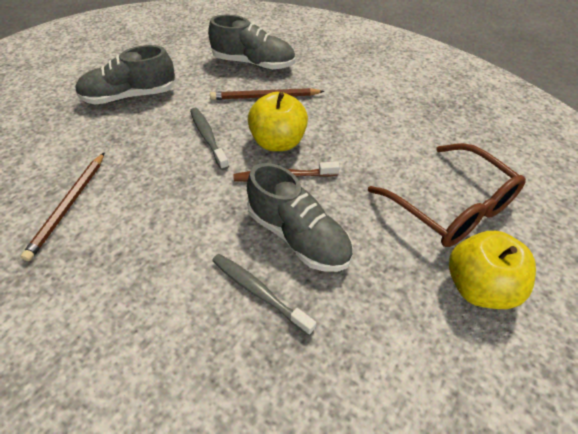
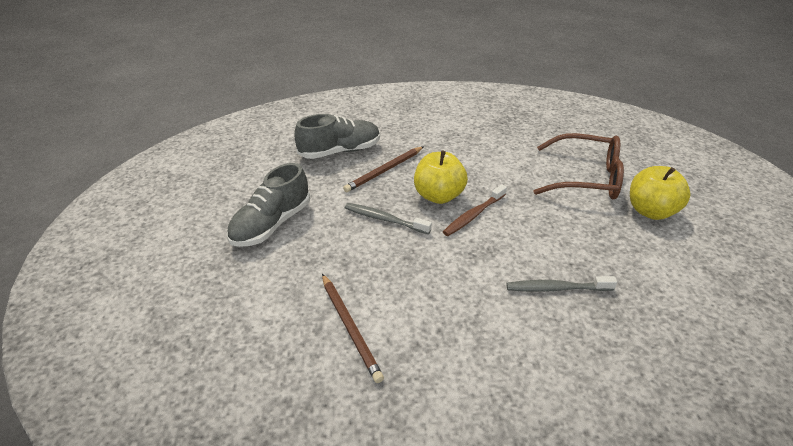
camera: 40 degrees left, 10 degrees down
grey shoe [247,163,353,272] -> none

